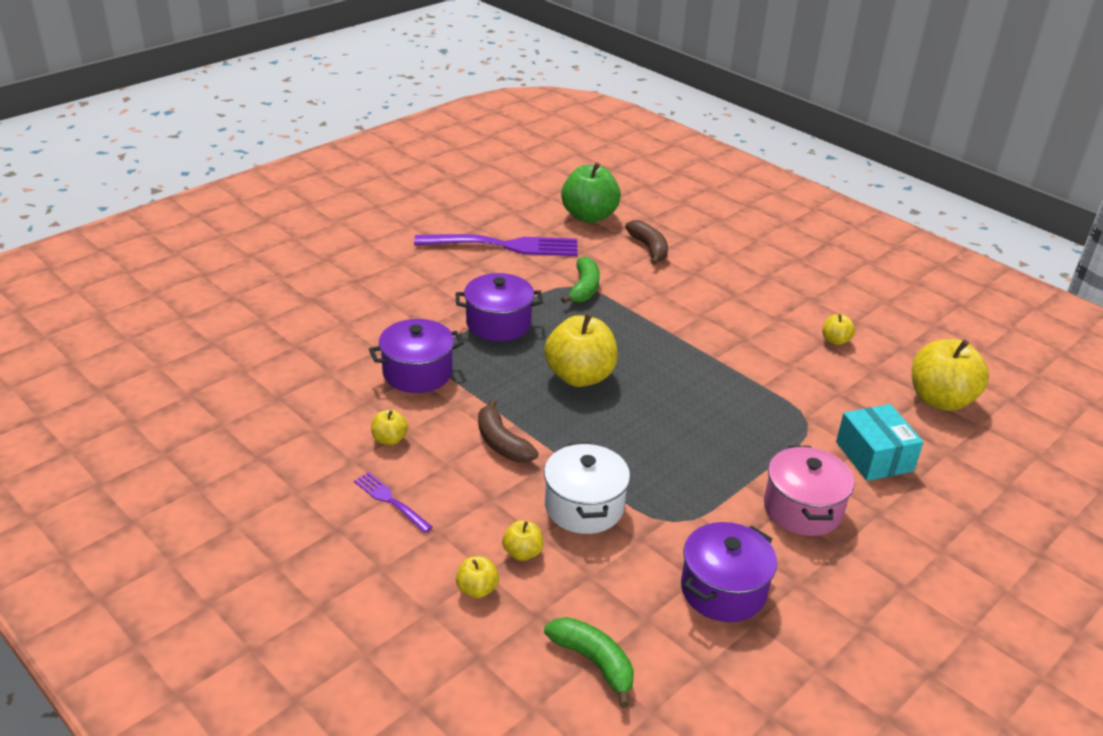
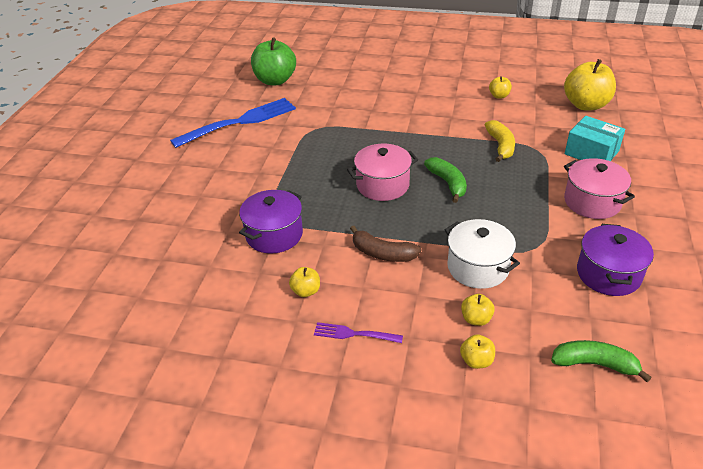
camera: 30 degrees left, 5 degrees up
purple fork [414,234,578,256] -> blue fork [170,98,296,148]
purple pot [455,273,543,341] -> none
yellow apple [544,314,618,387] -> pink pot [347,144,418,201]
green banana [561,256,600,303] -> green banana moved to [424,157,467,203]
brown banana [625,220,668,265] -> none
none -> yellow banana [485,120,515,162]

